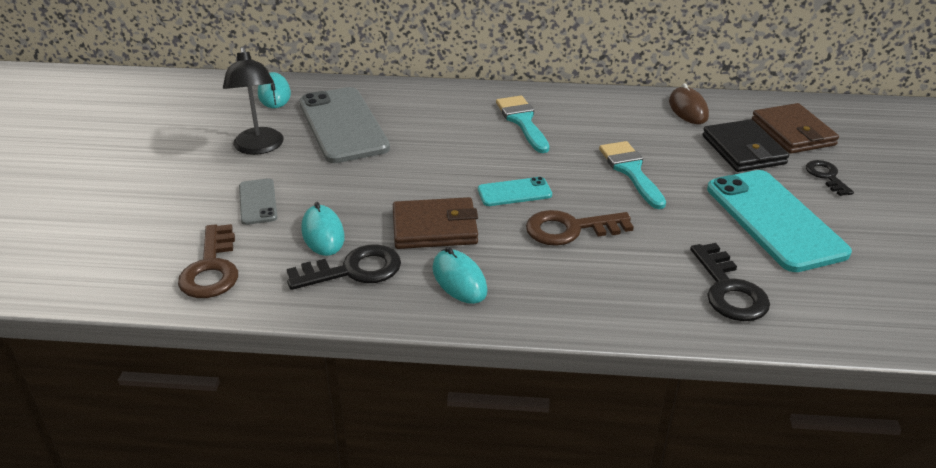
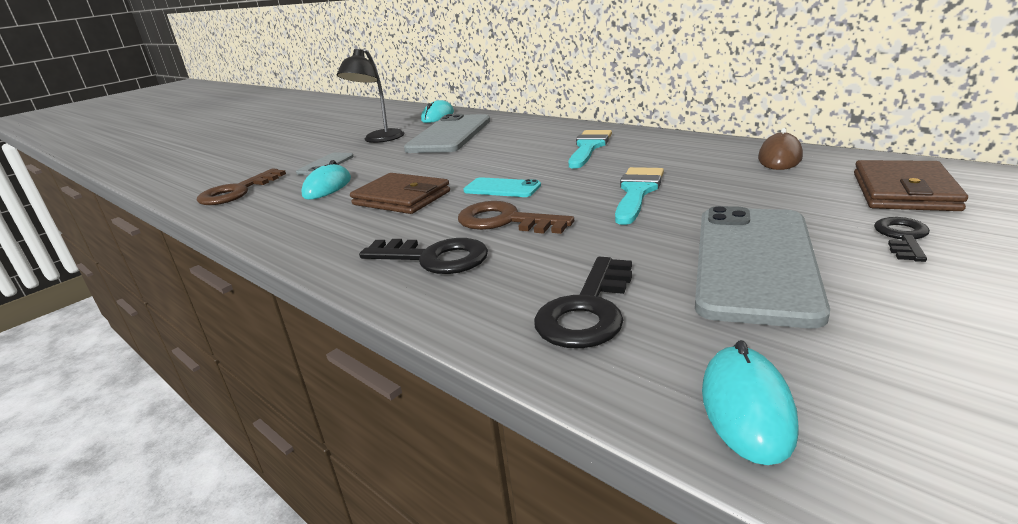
camera: 40 degrees right, 10 degrees down
black key [287,244,401,290] -> black key moved to [359,238,488,274]
turquoise mouse [432,247,488,304] -> turquoise mouse moved to [702,340,799,465]
black wallet [703,119,789,172] -> none
turquoise phone [707,170,852,272] -> grey phone [695,206,830,328]

